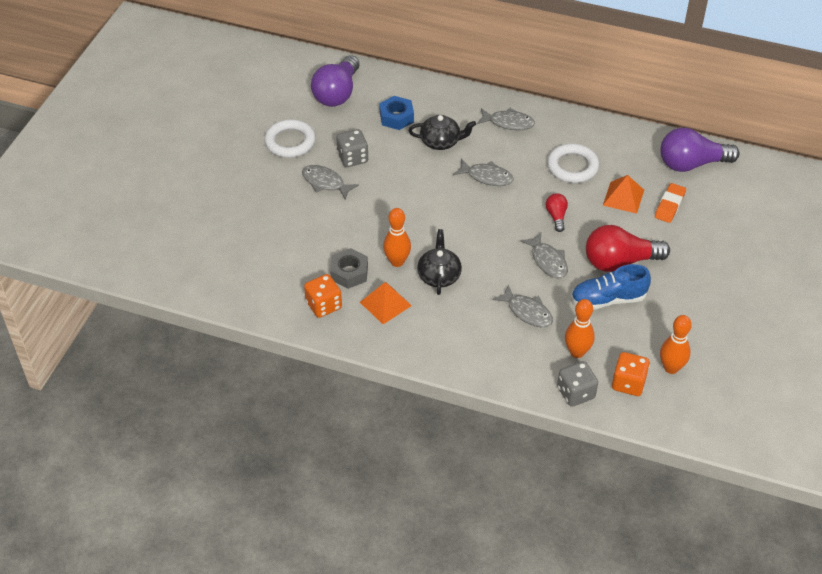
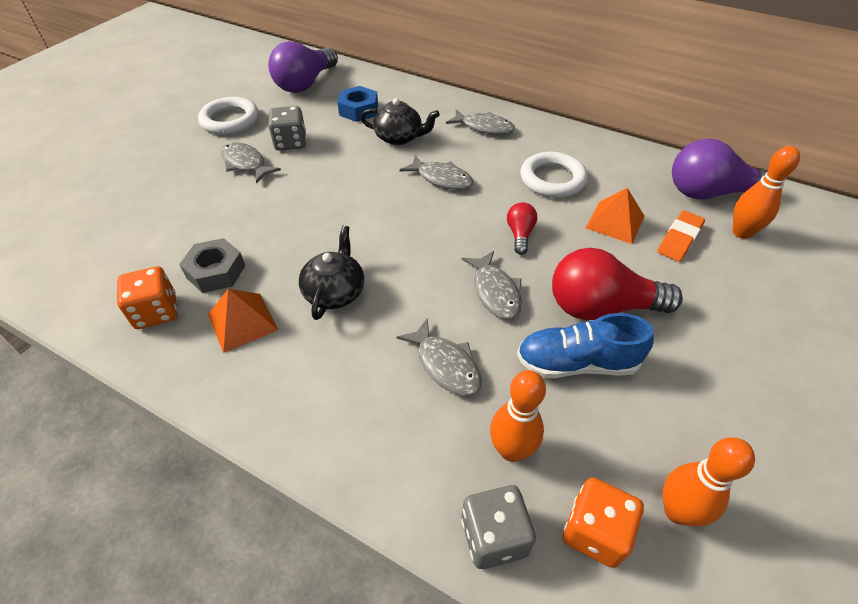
camera: 10 degrees right, 0 degrees up
orange bowling pin [383,208,411,267] -> orange bowling pin moved to [733,146,800,239]

